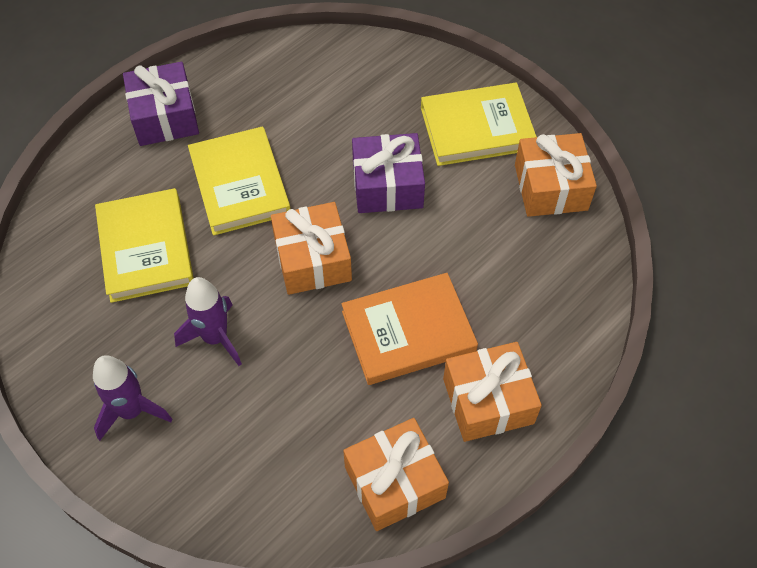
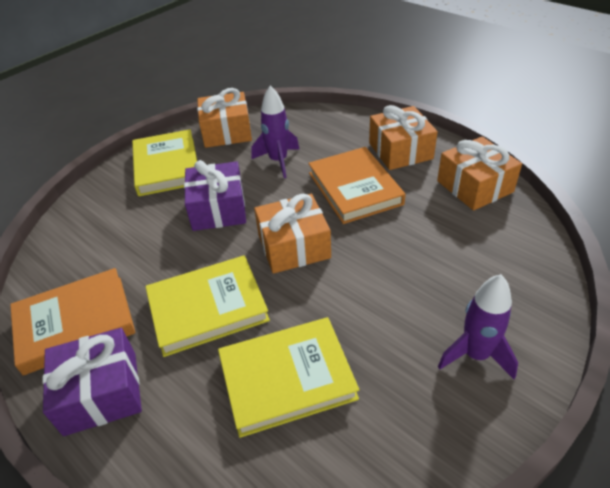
camera: 90 degrees left, 15 degrees down
purple rocket [174,277,242,366] -> purple rocket moved to [252,86,300,178]
none -> orange book [10,268,135,376]

